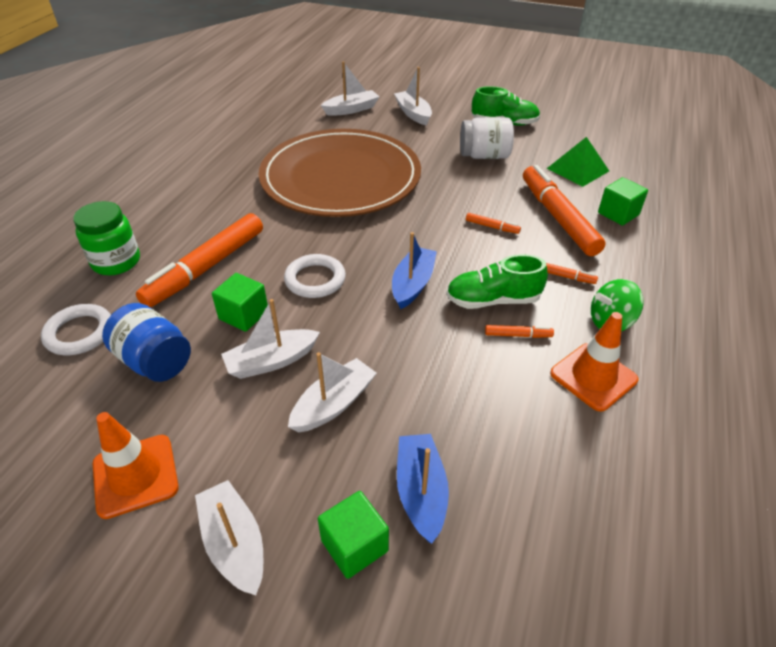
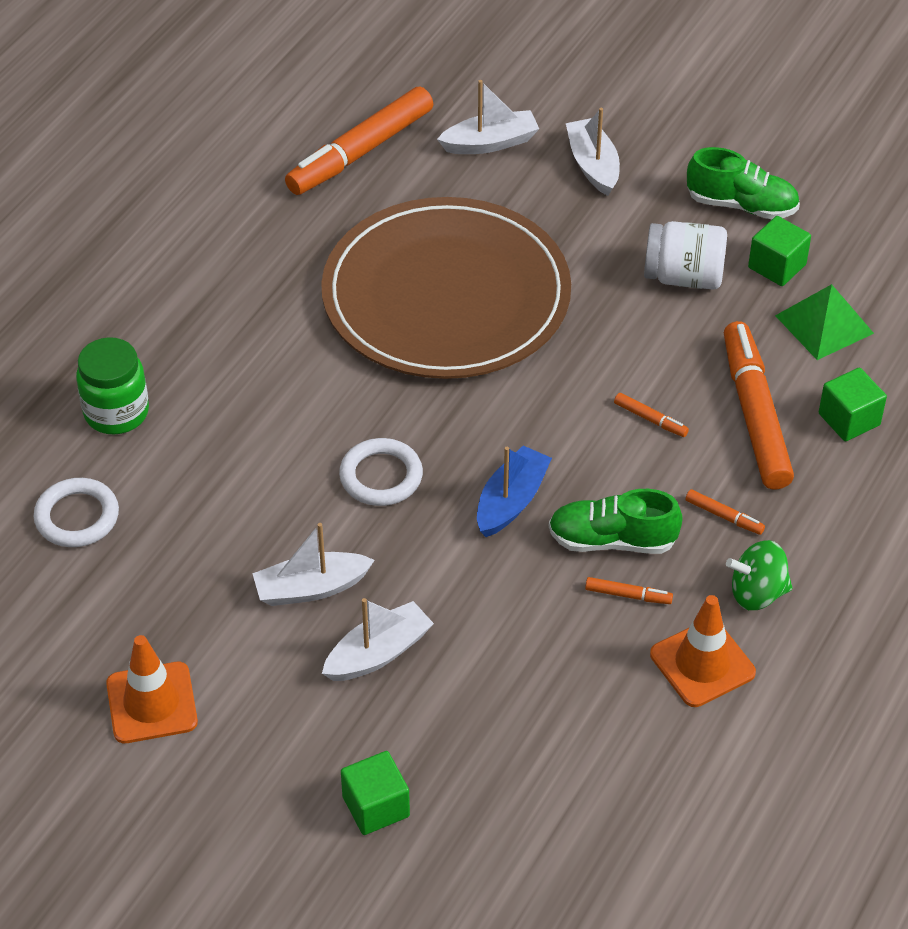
camera: 10 degrees right, 5 degrees up
blue jar [102,303,191,382] -> none
orange marker [136,213,263,308] -> orange marker moved to [285,87,433,195]
white boat [195,480,263,596] -> none
green cube [212,273,268,332] -> green cube moved to [748,216,811,286]
blue boat [397,434,449,544] -> none

